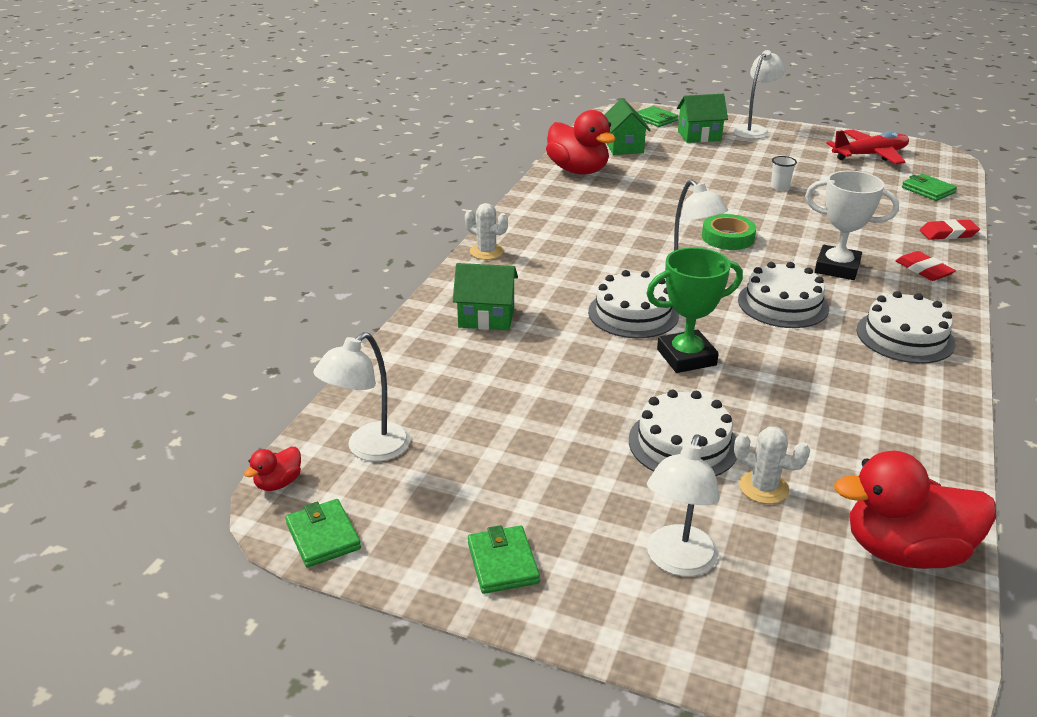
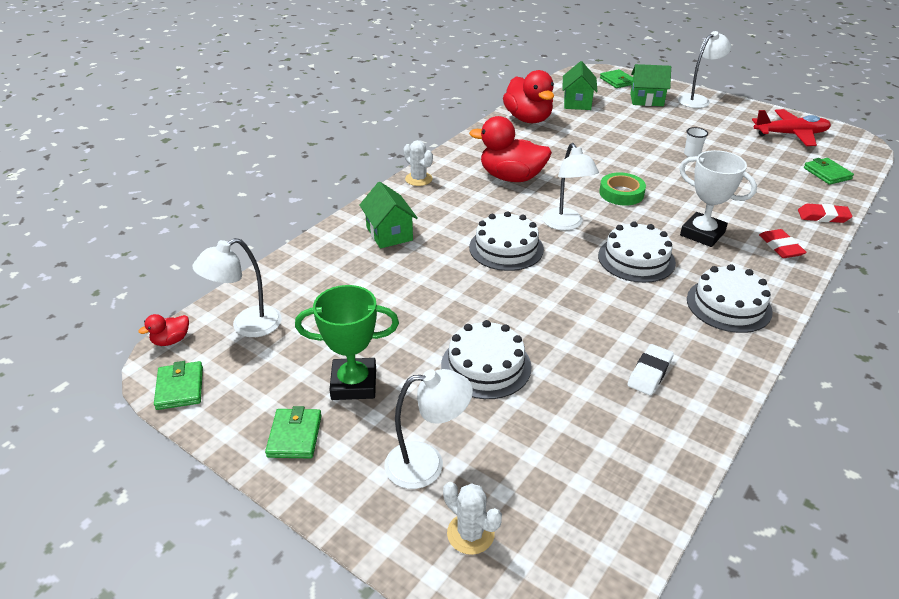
camera: 15 degrees right, 5 degrees up
green house [453,263,518,330] -> green house turned 45 degrees clockwise [359,182,418,249]
green trophy [646,247,743,373] -> green trophy moved to [295,285,399,400]
white lamp [647,434,720,576] -> white lamp turned 135 degrees counterclockwise [384,369,473,489]
white cactus [734,426,810,504] -> white cactus moved to [443,482,502,555]
red duck [834,451,996,569] -> red duck moved to [469,116,552,182]
none -> white eraser [627,344,674,395]

